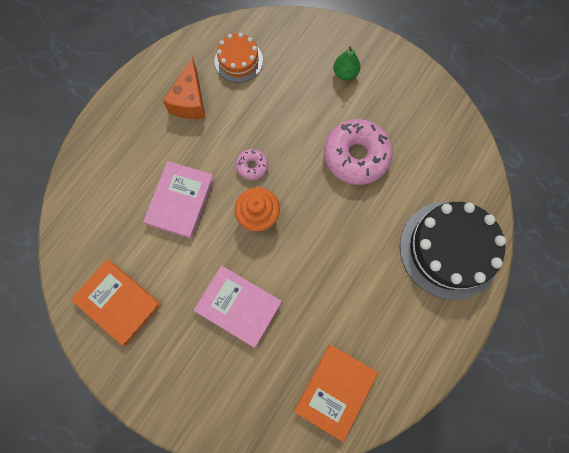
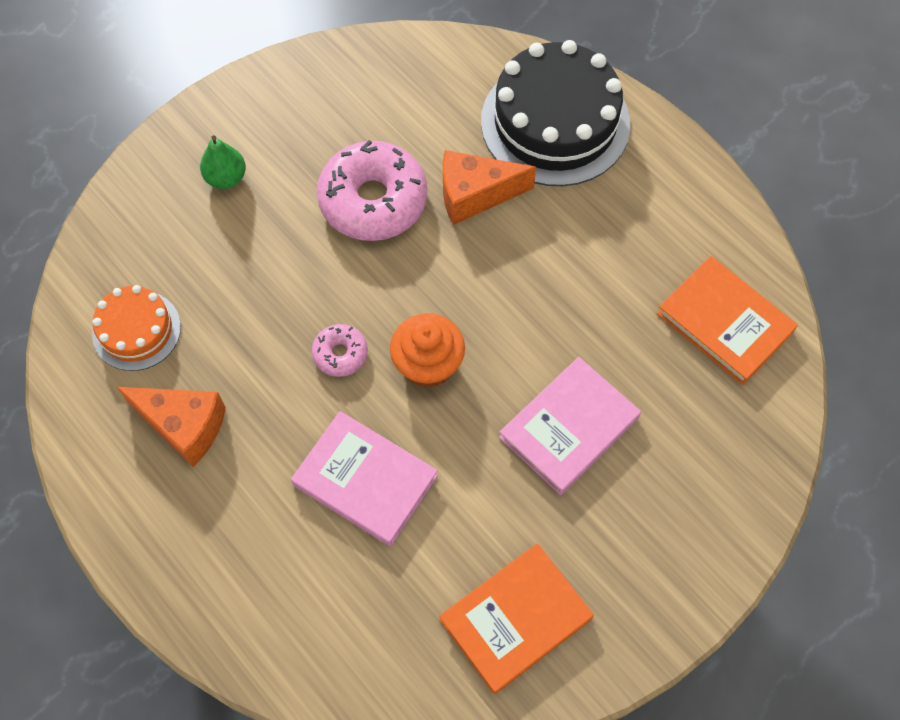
camera: 75 degrees left, 10 degrees down
none -> orange cheese [443,150,536,225]

